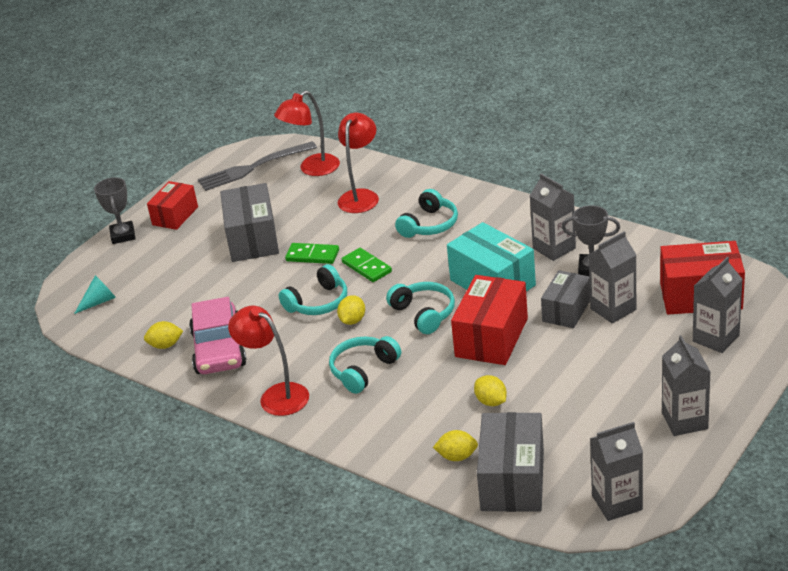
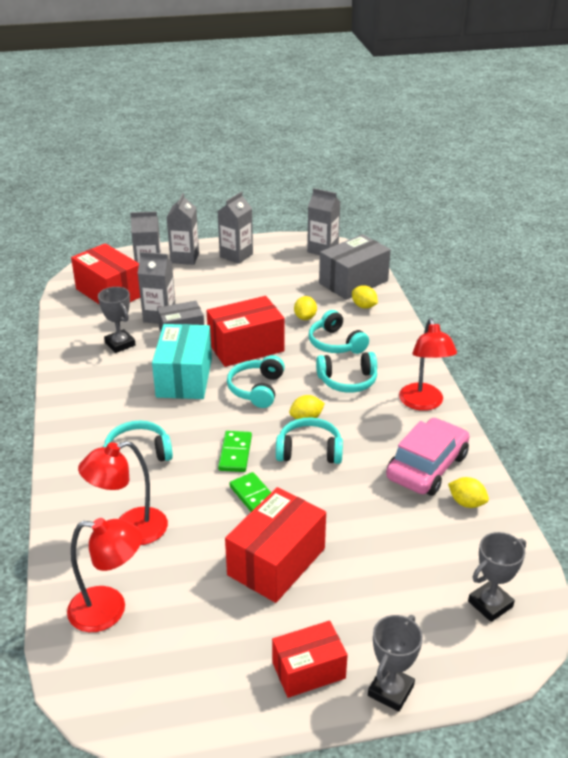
camera: 140 degrees left, 0 degrees up
turquoise cone [74,275,116,314] -> grey trophy [468,532,526,622]
grey fork [198,141,317,191] -> none
grey box [220,183,279,262] -> red box [225,487,326,603]
grey carton [530,174,576,261] -> grey carton moved to [167,193,199,265]
none -> turquoise headphones [308,310,369,354]

